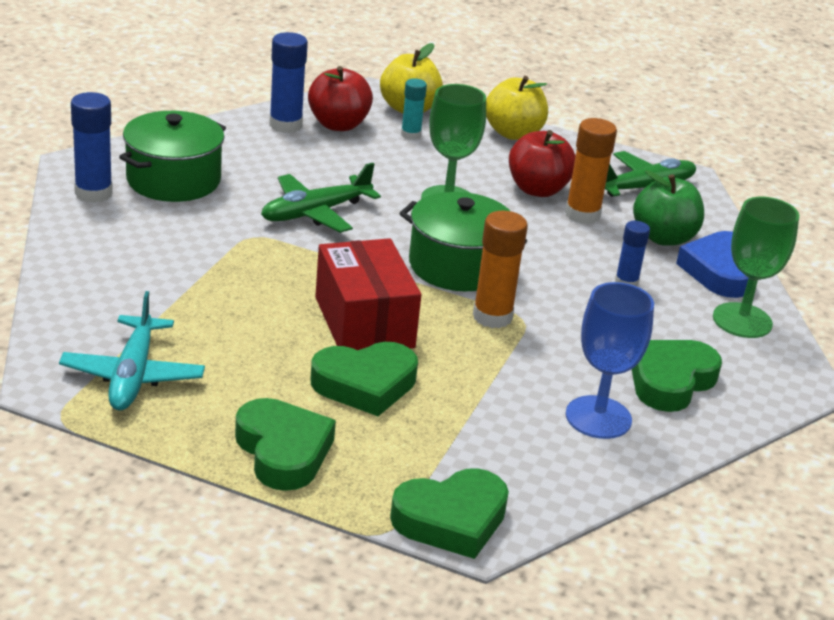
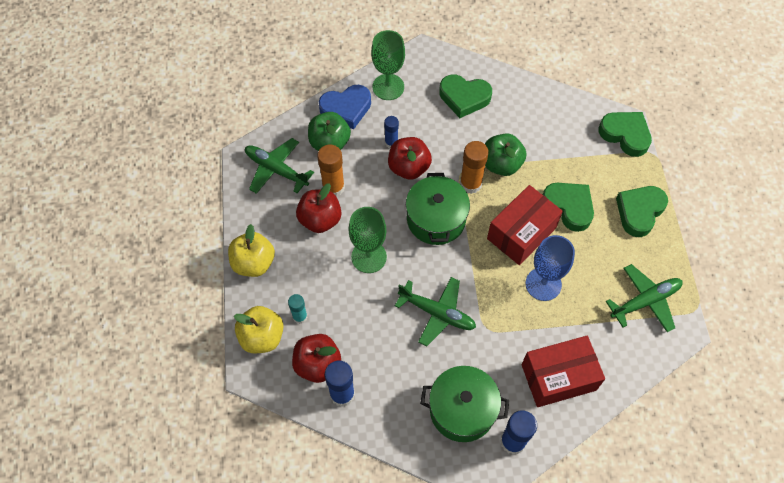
camera: 115 degrees left, 30 degrees up
turquoise plane [59,291,205,410] -> green plane [606,264,683,332]
blue goblet [566,282,654,439] -> blue goblet moved to [526,235,575,301]
none -> red apple [388,137,432,180]
none -> green apple [485,133,527,176]
none -> red box [522,336,605,407]

